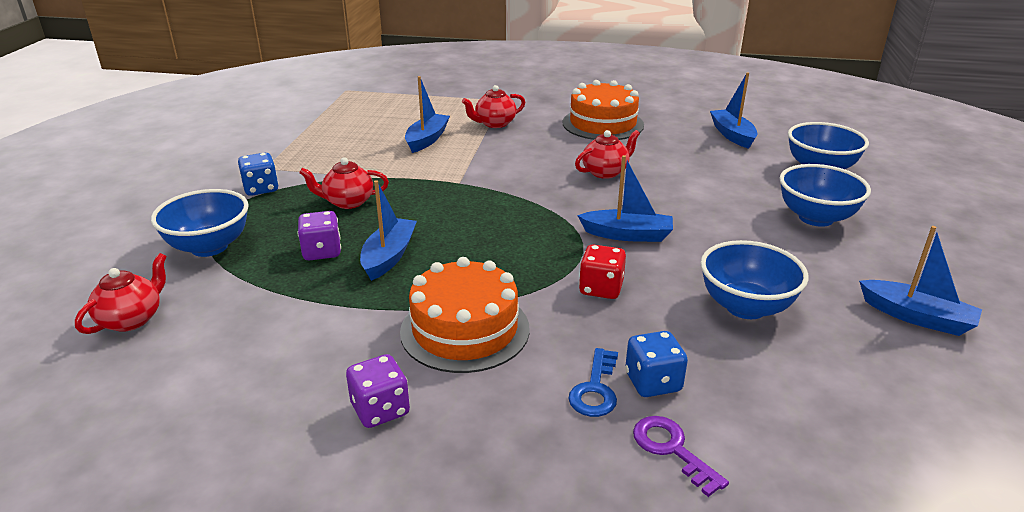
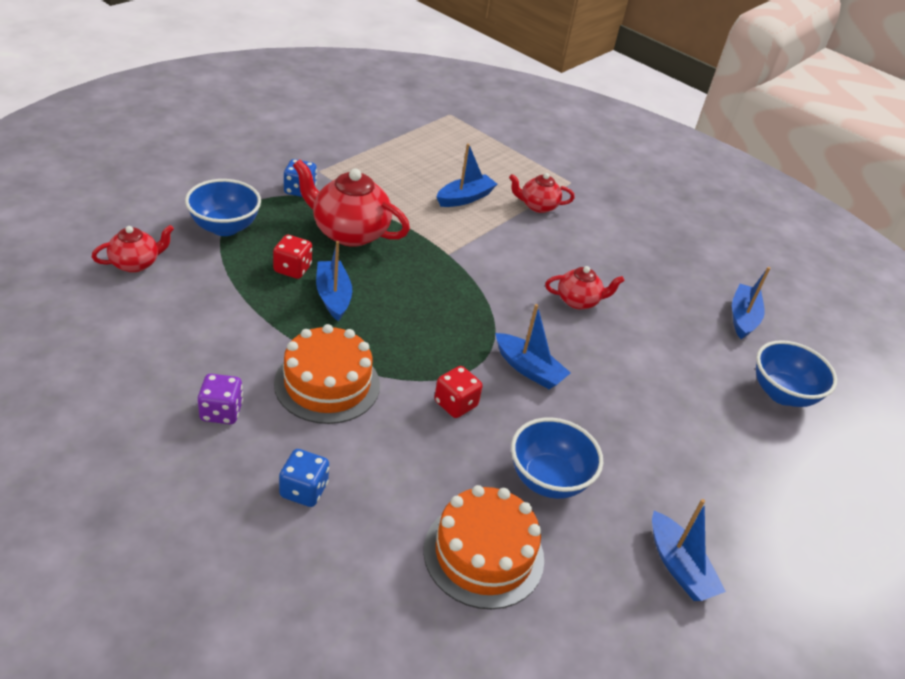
camera: 25 degrees right, 10 degrees up
purple dice [298,211,341,261] -> red dice [273,235,312,279]
red teapot [299,157,389,209] -> red teapot [293,159,410,247], size x1.77
blue boat [360,180,417,281] -> blue boat turned 60 degrees counterclockwise [316,241,352,321]
orange cake [563,80,644,140] -> orange cake moved to [424,485,544,609]
blue key [568,348,618,417] -> none
blue dice [625,331,688,397] -> blue dice moved to [279,449,329,507]
purple key [633,416,729,497] -> none
blue bowl [780,164,871,227] -> none

